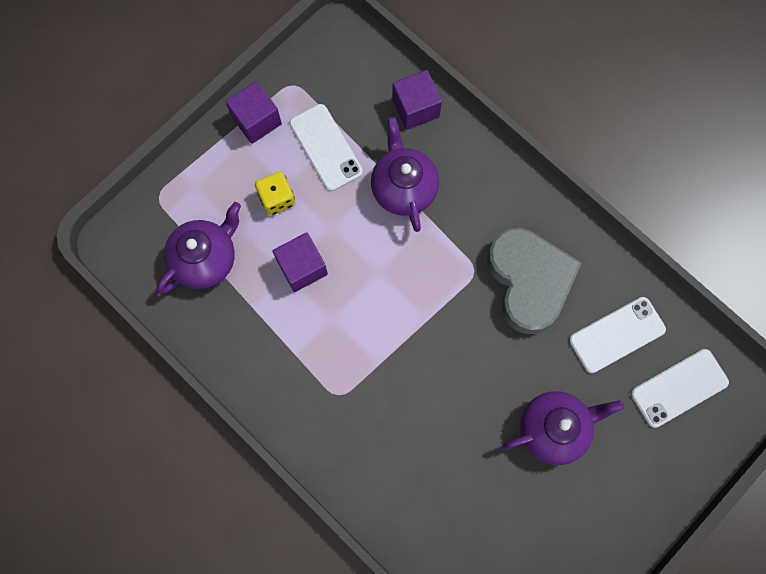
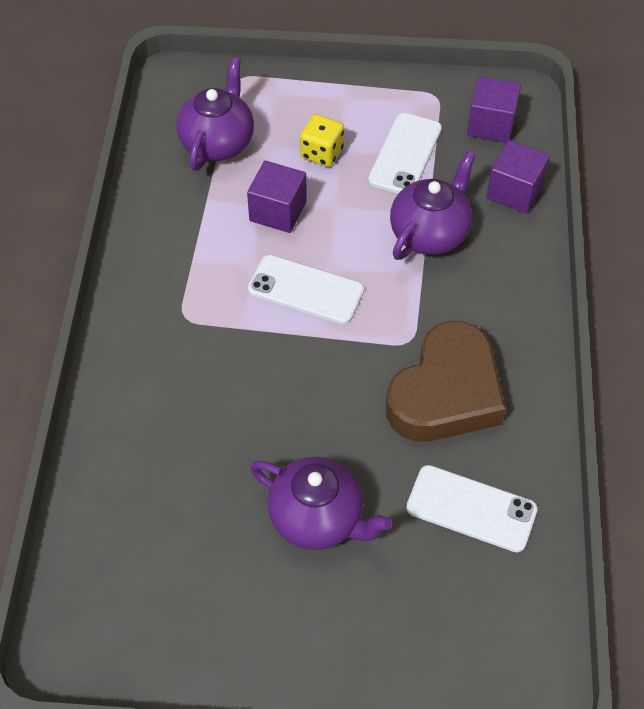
camera: 50 degrees right, 20 degrees down
purple teapot [157,202,241,294] -> purple teapot turned 75 degrees counterclockwise [176,57,254,171]
purple cube [226,81,282,144] -> purple cube moved to [467,76,521,143]
grey heart [487,228,582,334] -> brown heart [386,321,506,442]
white phone [631,349,729,428] -> white phone moved to [248,255,364,324]

